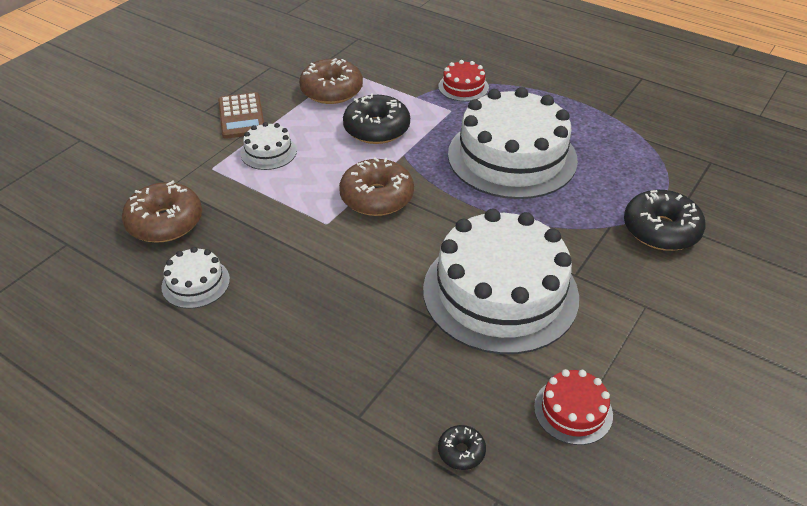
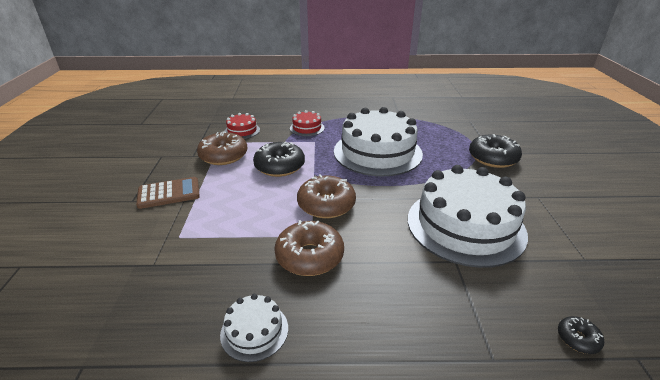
camera: 35 degrees left, 10 degrees down
brown donut [122,180,202,243] -> brown donut moved to [274,220,344,276]
brown calculator [218,92,264,139] -> brown calculator turned 60 degrees counterclockwise [136,177,200,209]
white cake [241,122,297,170] -> none
red cake [534,369,613,445] -> red cake moved to [224,113,260,139]

